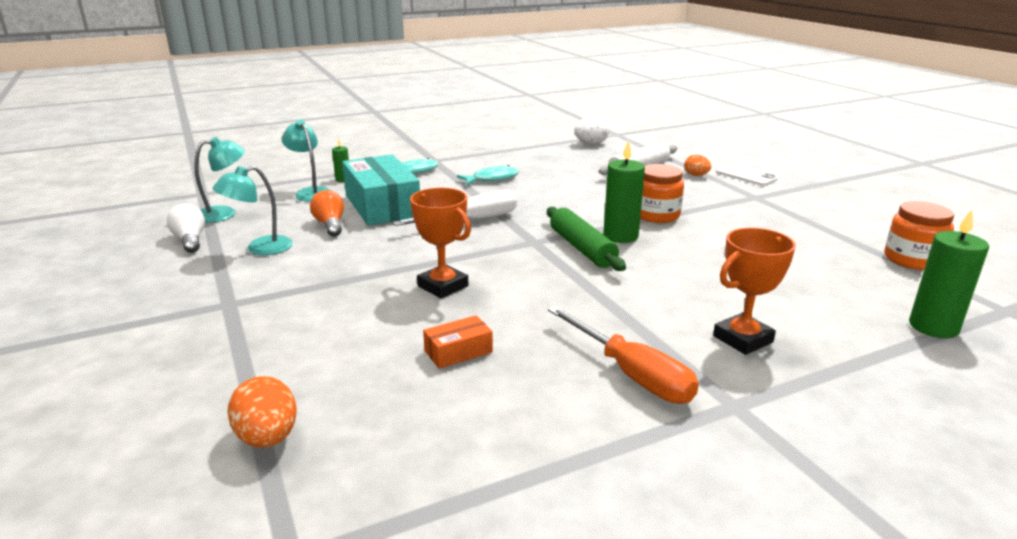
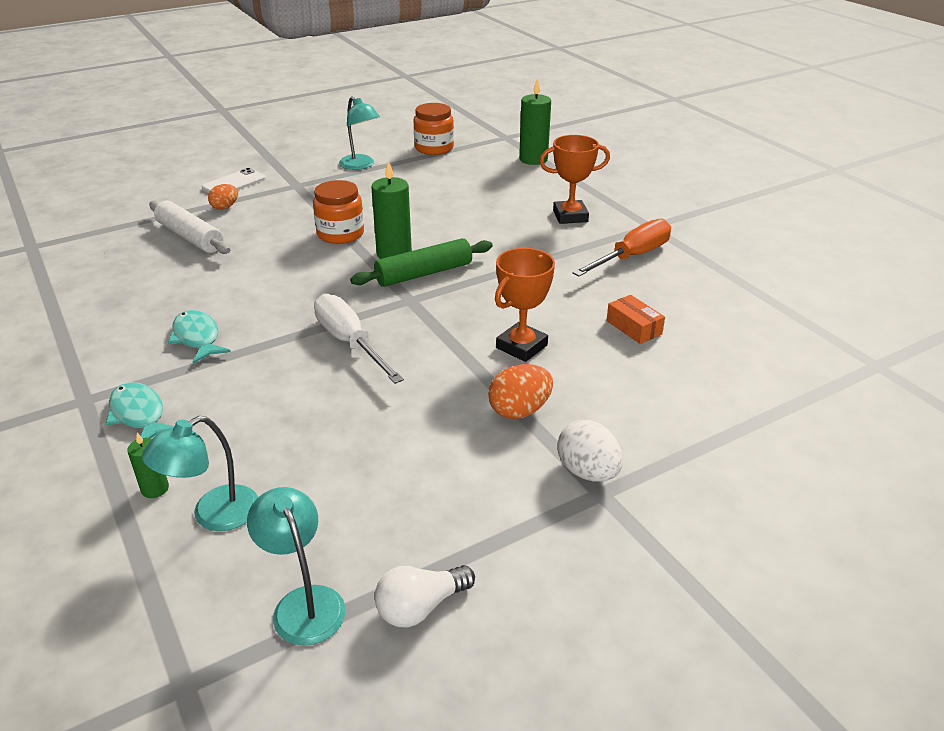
camera: 95 degrees left, 10 degrees up
turquoise lamp [212,166,293,255] -> turquoise lamp moved to [339,96,380,170]
orange egg [227,376,297,448] -> orange egg moved to [488,364,553,419]
orange light bulb [310,190,344,237] -> none
turquoise box [342,154,420,226] -> none
white egg [574,116,609,144] -> white egg moved to [557,420,623,482]
orange trophy [713,228,796,355] -> orange trophy turned 60 degrees counterclockwise [539,135,610,224]

